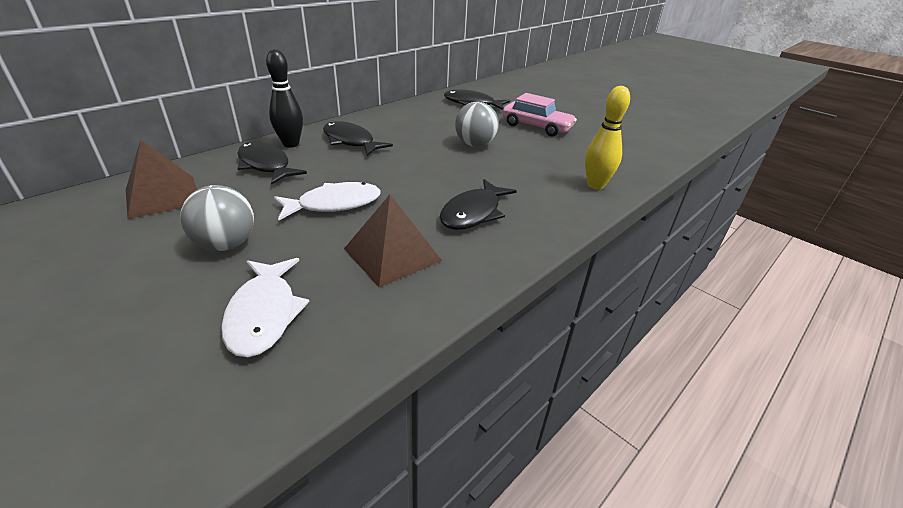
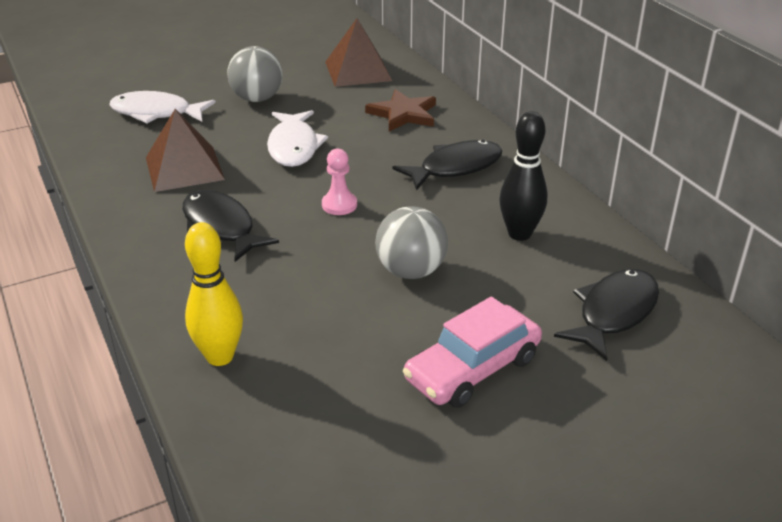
camera: 110 degrees right, 0 degrees up
black fish [237,142,307,185] -> brown star [365,89,436,131]
black bowling pin [266,49,303,148] -> black bowling pin moved to [499,111,547,241]
none -> pink pawn [322,148,357,215]

